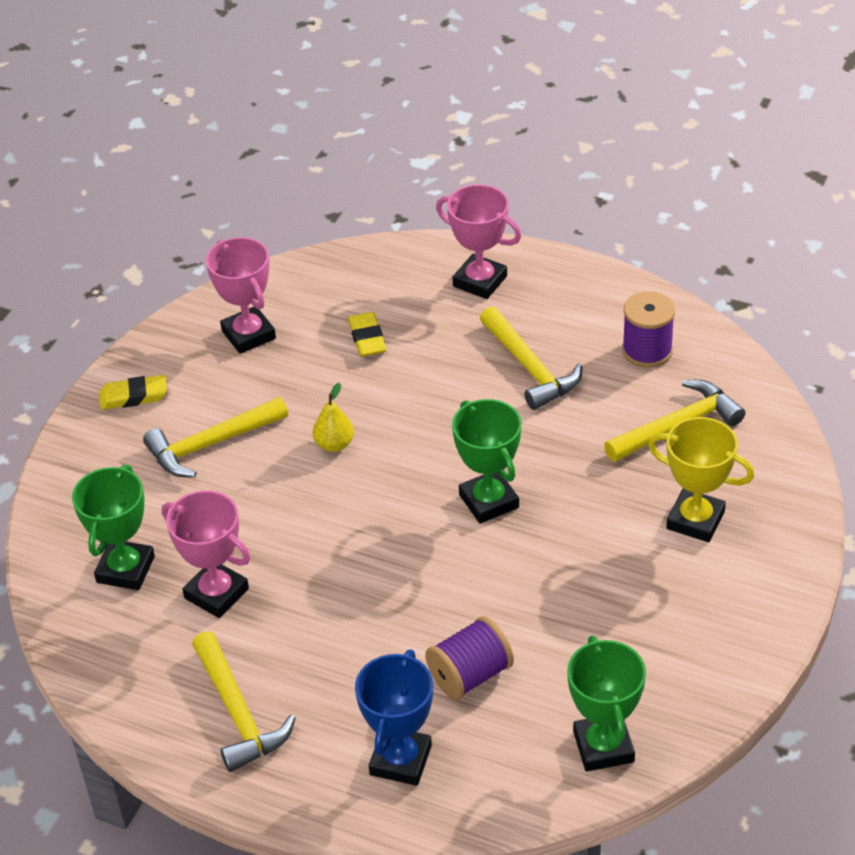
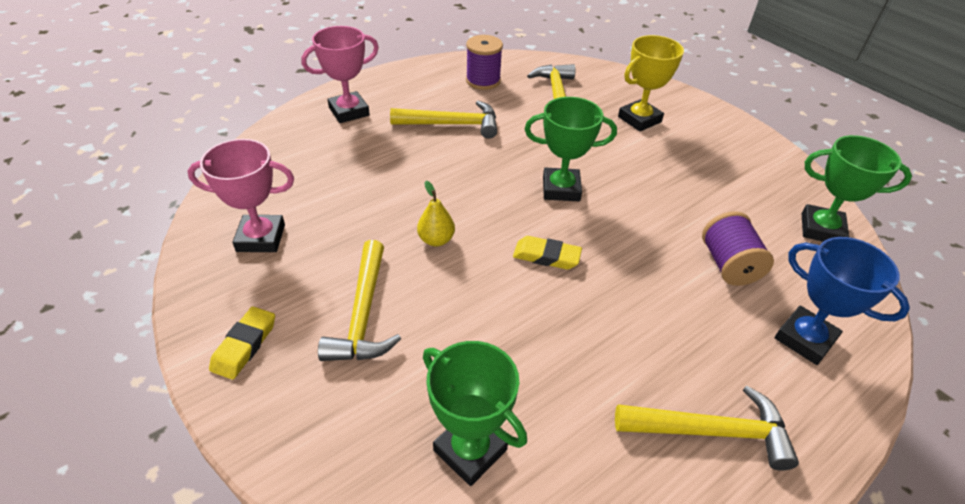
camera: 65 degrees left, 0 degrees up
pink trophy [162,490,250,618] -> none
yellow eraser [348,312,386,357] -> yellow eraser moved to [513,236,582,269]

